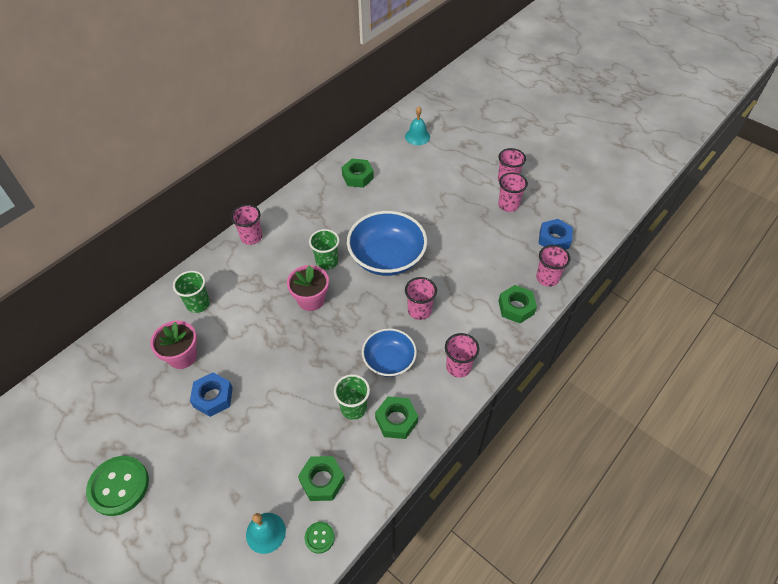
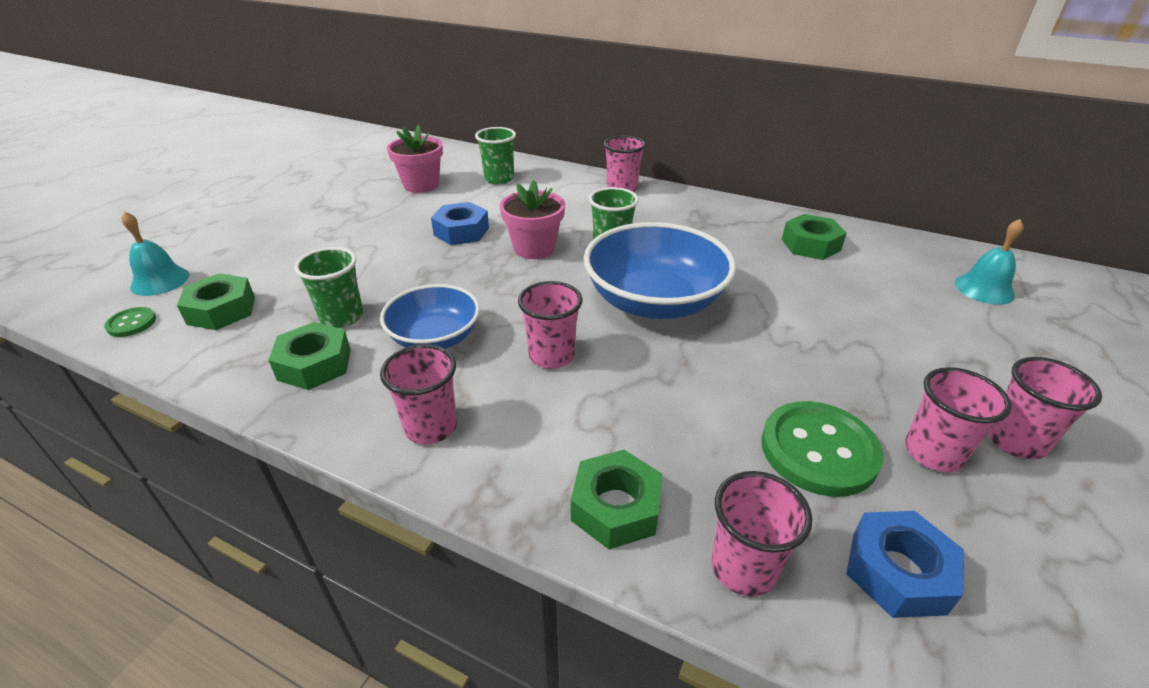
camera: 75 degrees right, 15 degrees down
green button [86,456,149,516] -> green button moved to [761,401,883,497]
blue nut [190,372,233,417] -> blue nut moved to [431,202,489,245]

